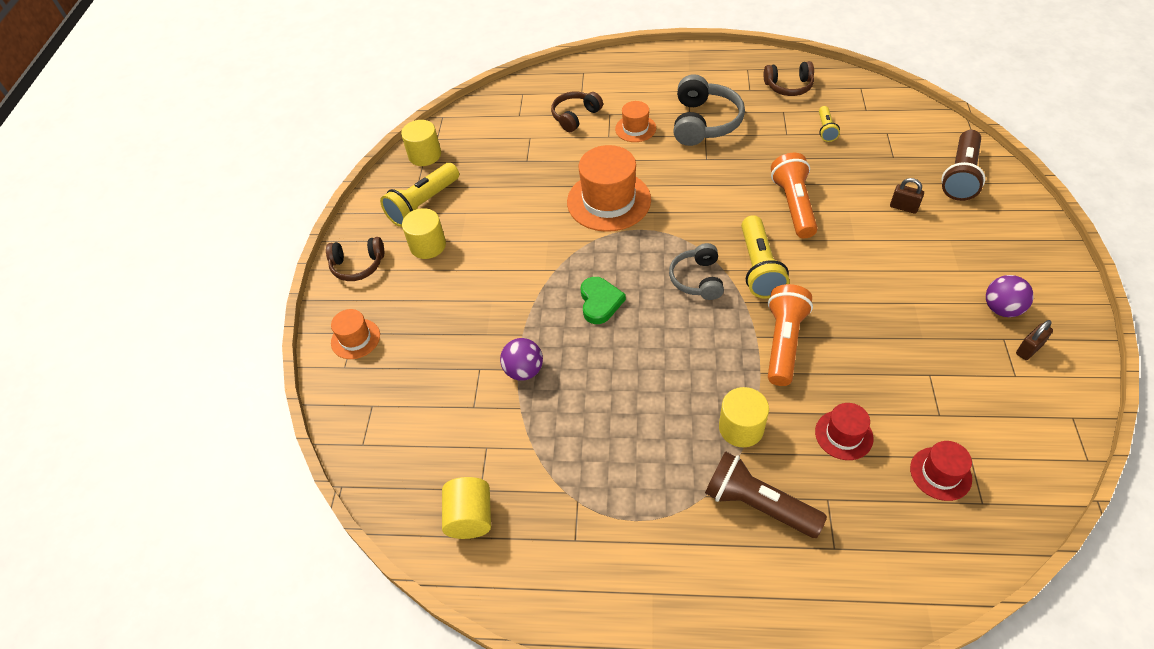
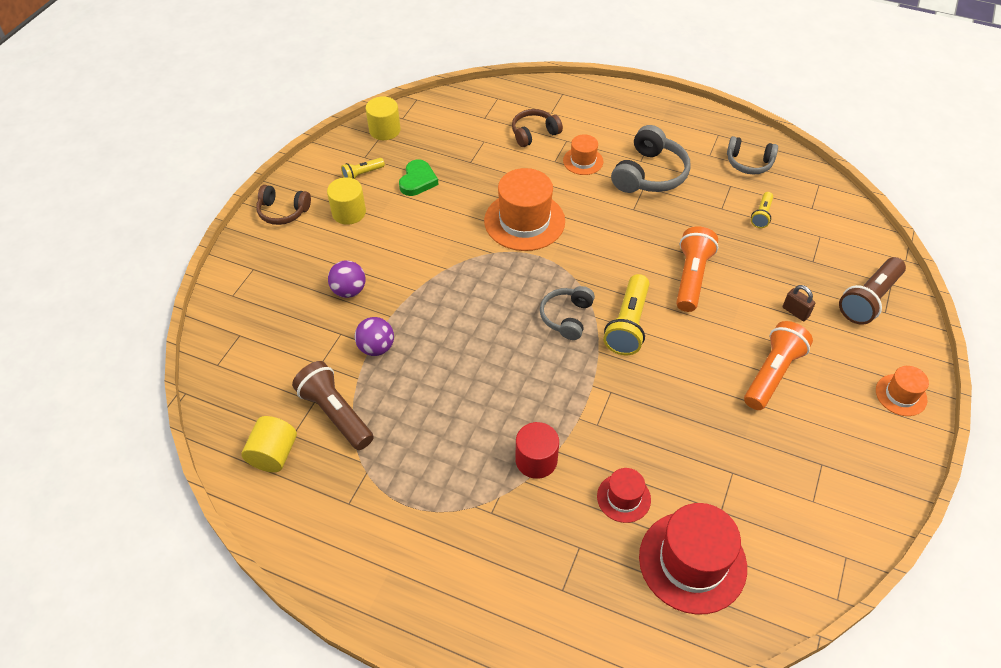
camera: 15 degrees right, 0 degrees up
orange hat [331,309,380,359] -> orange hat moved to [876,366,929,416]
yellow flashlight [380,163,459,227] -> yellow flashlight [341,158,385,179], size x0.54
green heart [580,277,626,324] -> green heart moved to [399,159,439,196]
brown flashlight [705,451,827,538] -> brown flashlight moved to [292,361,374,450]
yellow cylinder [719,387,769,447] -> red cylinder [515,422,559,479]
brown headphones [764,61,814,96] -> grey headphones [727,136,778,175]
orange flashlight [768,284,813,386] -> orange flashlight moved to [744,321,813,410]
red hat [910,441,972,501] -> red hat [639,503,747,615], size x1.90
purple ball [986,275,1034,317] -> purple ball moved to [328,260,365,298]
brown padlock [1016,320,1053,360] -> none

